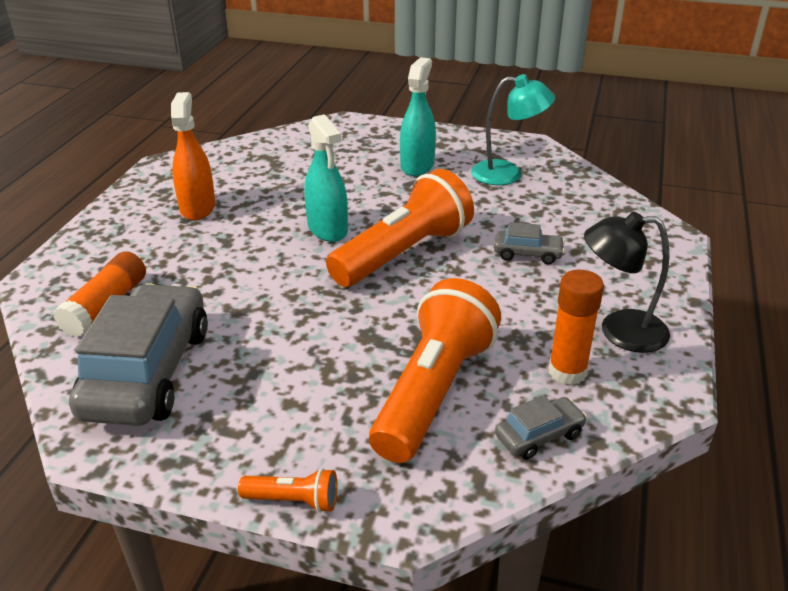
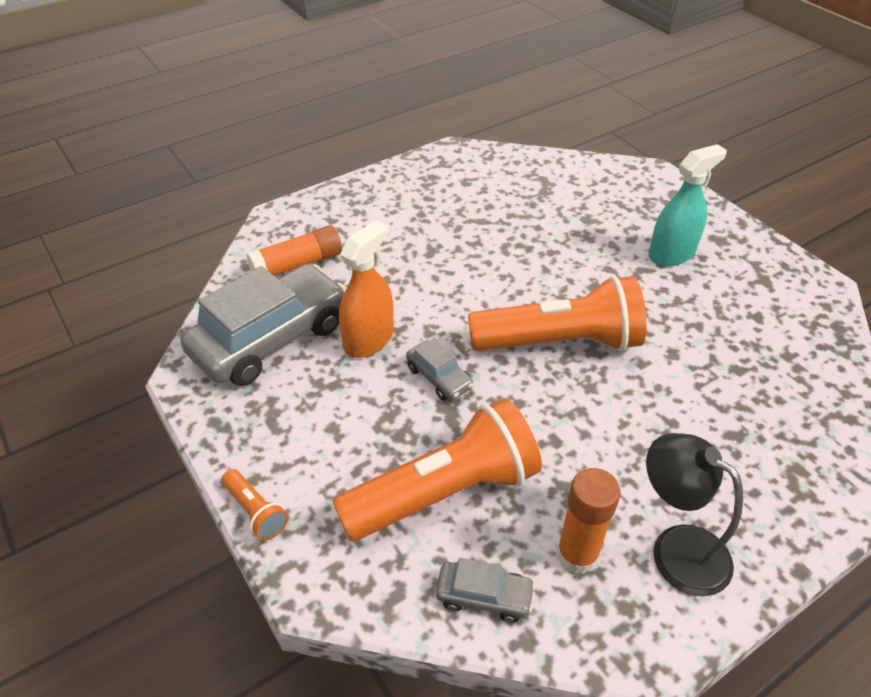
camera: 40 degrees right, 10 degrees up
orange spray bottle [171,92,215,220] -> orange spray bottle moved to [339,220,394,358]
turquoise spray bottle [305,114,348,242] -> none
turquoise lamp [471,74,555,185] -> none
grey car [494,222,565,264] -> grey car moved to [406,338,474,401]

